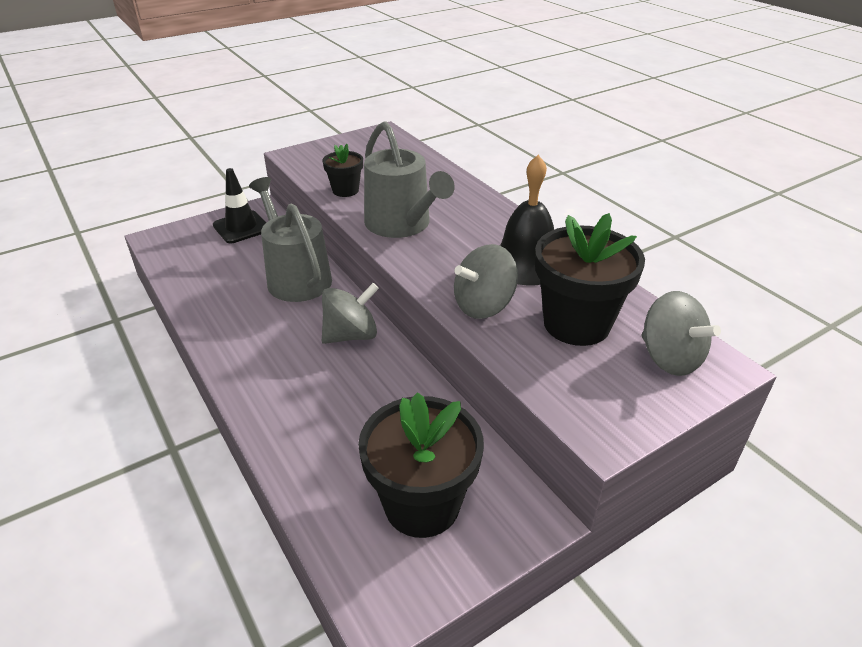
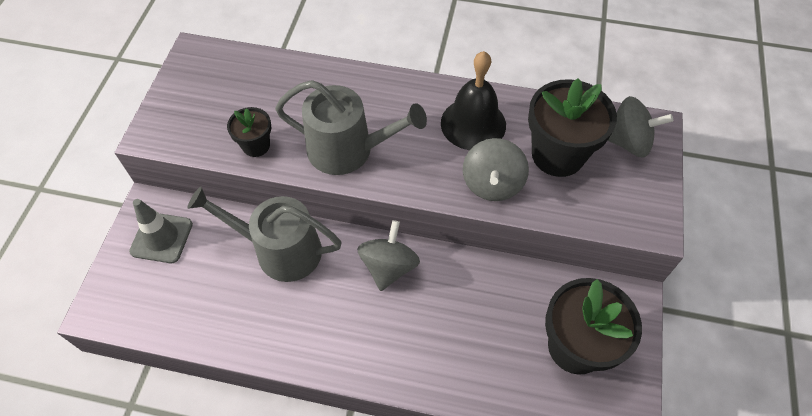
camera: 45 degrees left, 20 degrees up
black traffic cone [213,168,266,243] -> grey traffic cone [129,199,193,263]

